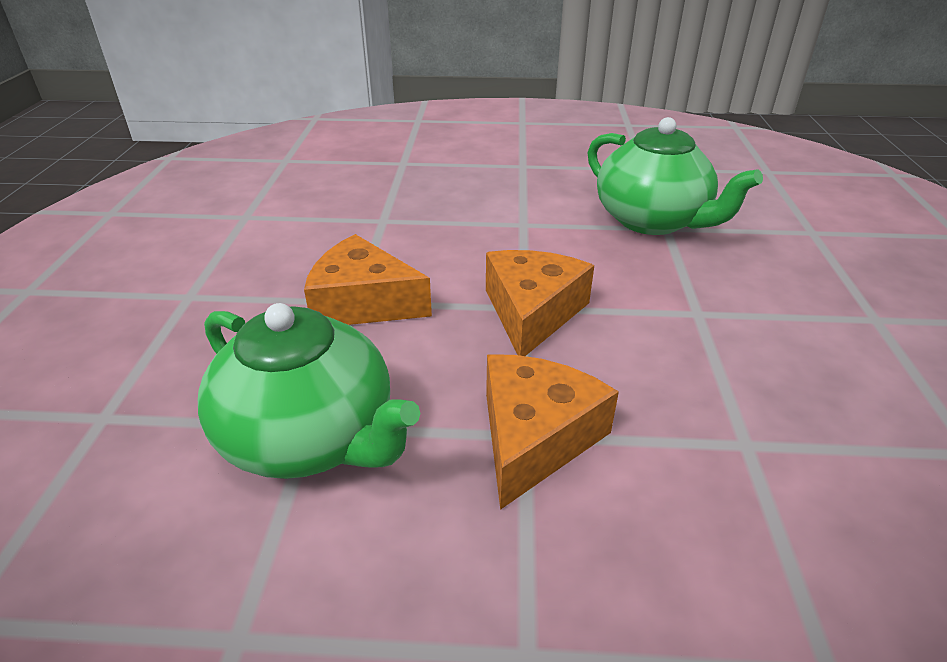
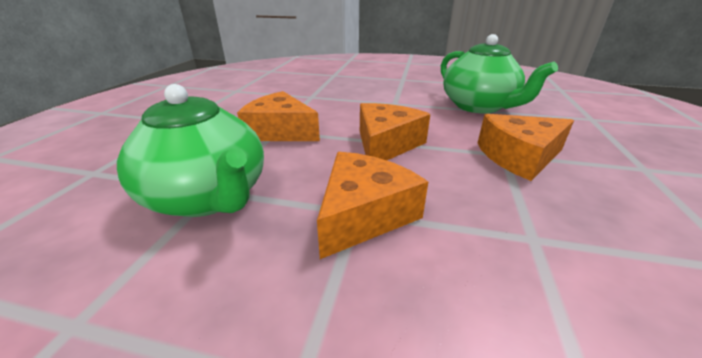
camera: 10 degrees right, 5 degrees down
none -> orange cheese [478,114,574,181]

